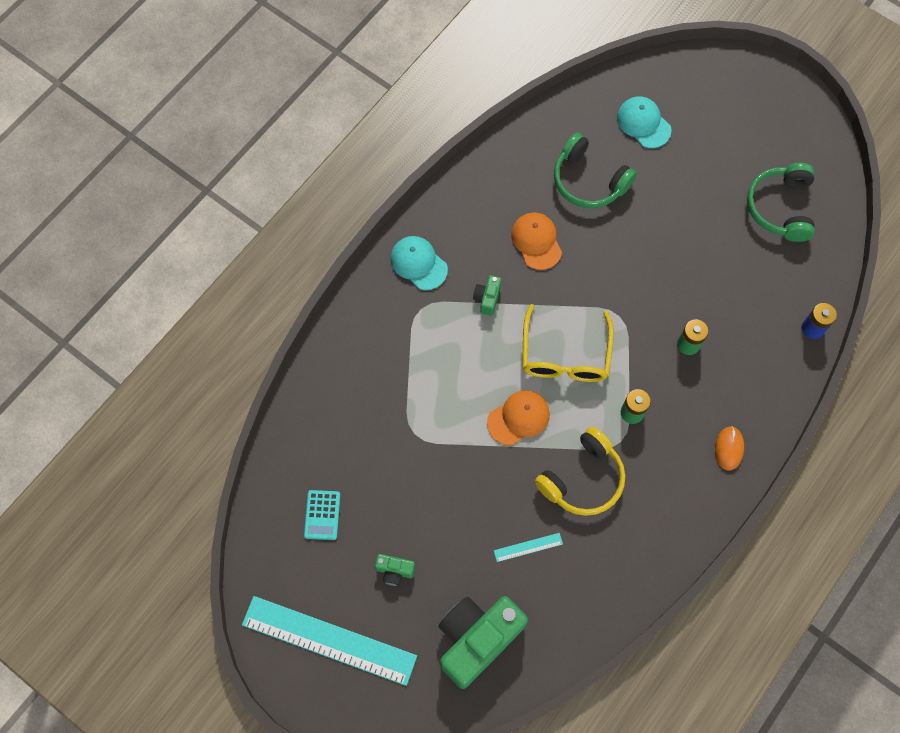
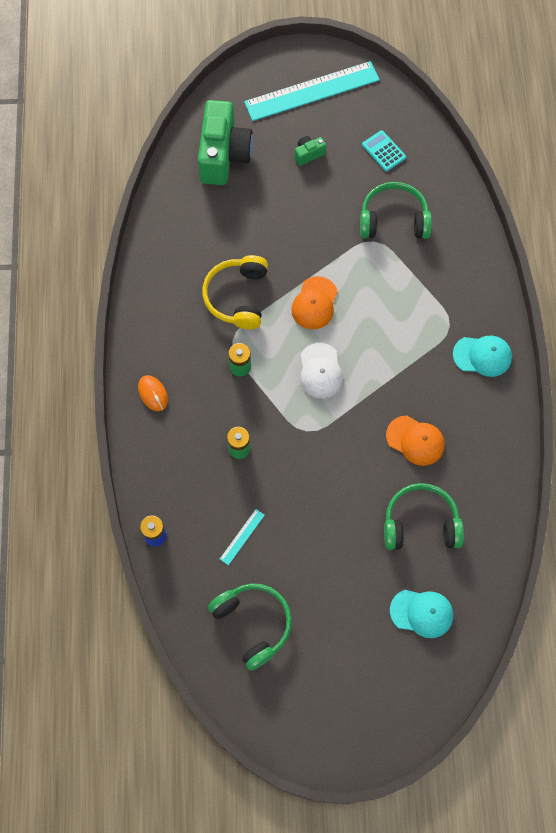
camera: 140 degrees right, 0 degrees up
green camera [473,275,502,316] -> none
turquoise ruler [494,533,563,562] -> turquoise ruler moved to [220,509,265,565]
yellow glasses [522,304,614,382] -> white cap [300,343,343,399]
none -> green headphones [360,182,432,239]

